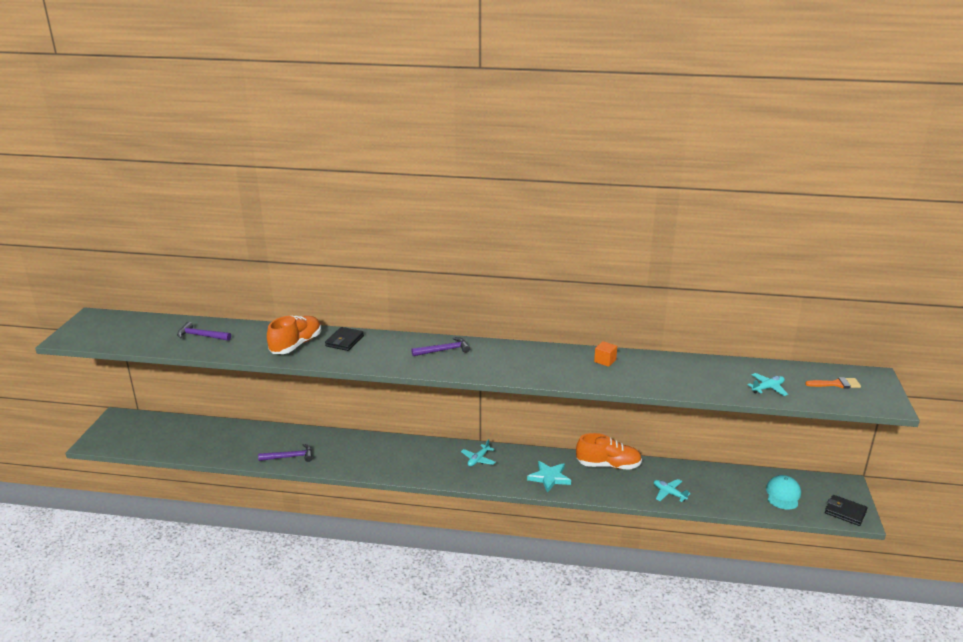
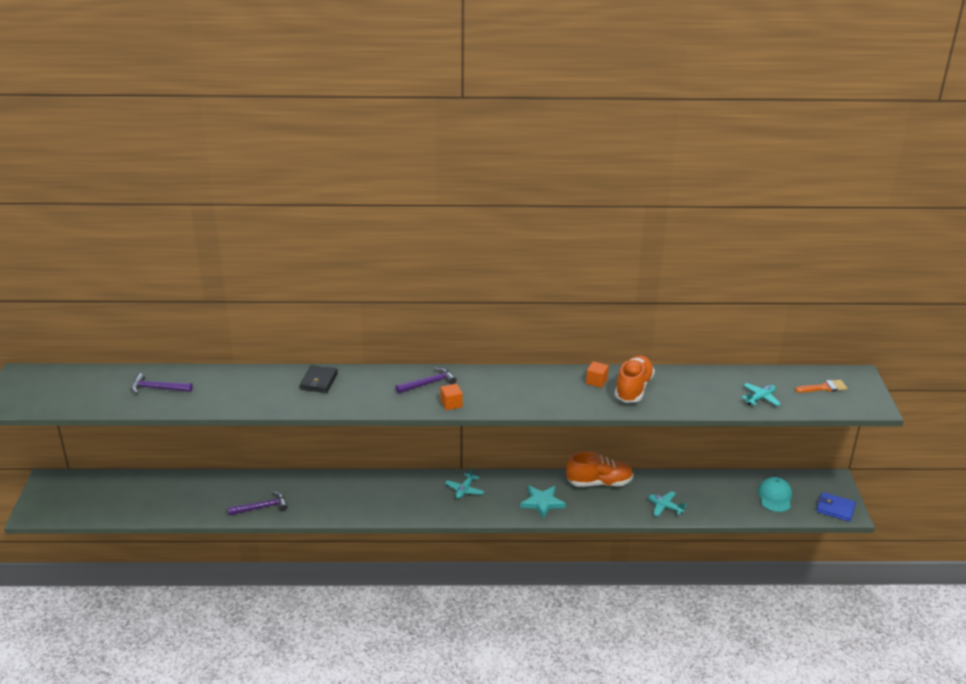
camera: 10 degrees left, 5 degrees up
orange shoe [267,316,321,354] -> orange shoe moved to [615,355,655,403]
black wallet [825,495,868,526] -> blue wallet [816,492,856,522]
none -> orange cube [441,384,463,410]

